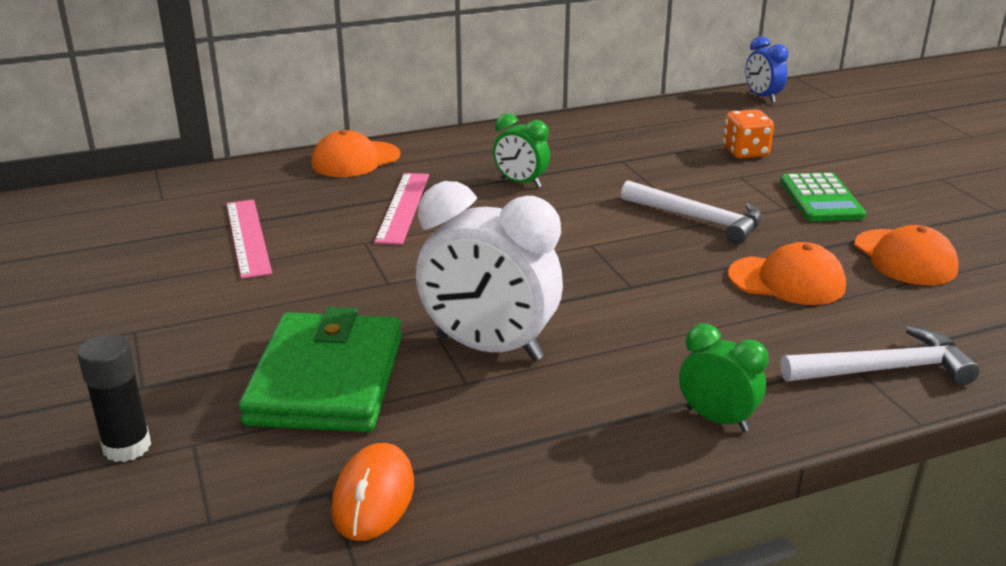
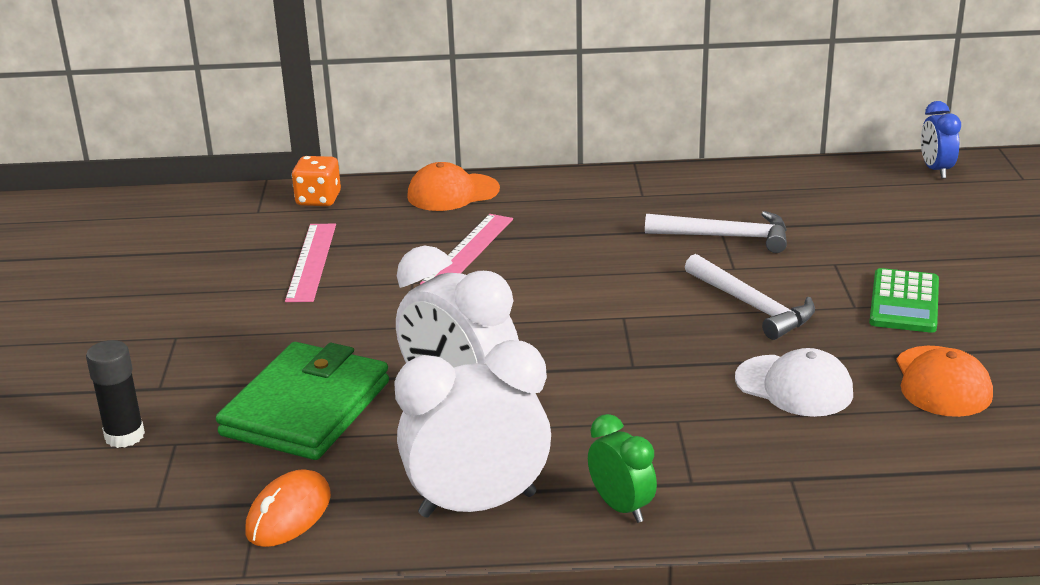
camera: 20 degrees right, 0 degrees up
green clock [493,113,550,188] -> none
orange dice [723,109,774,158] -> orange dice moved to [292,156,341,206]
orange cap [728,242,846,305] -> white cap [735,348,853,417]
white hammer [780,326,980,385] -> white hammer moved to [645,211,787,253]
none -> white clock [394,340,551,518]

